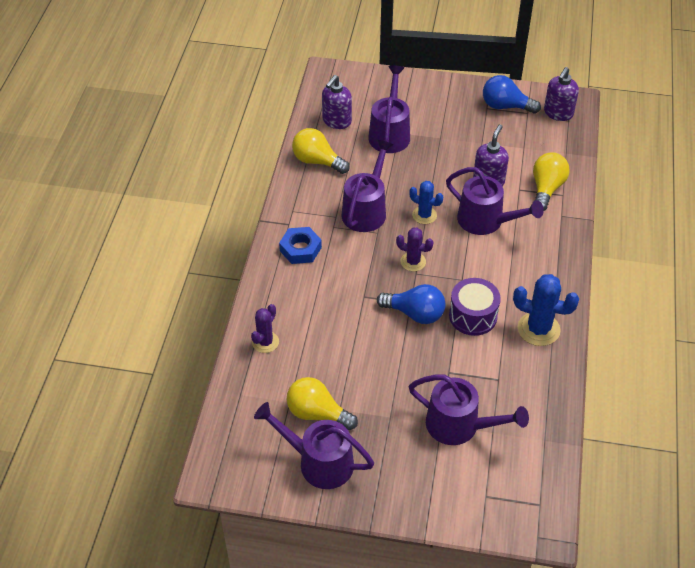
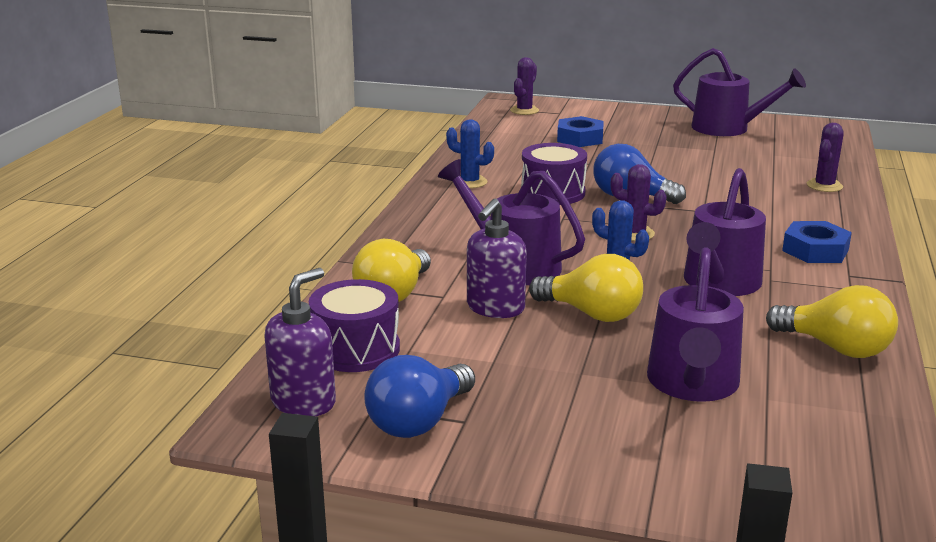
camera: 175 degrees left, 25 degrees down
yellow light bulb [287,377,358,430] -> yellow light bulb moved to [529,254,643,322]
purple soap dispenser [322,75,352,129] -> none
purple watering can [409,374,529,445] -> blue nut [557,116,604,147]
blue light bulb [483,75,541,114] -> blue light bulb turned 105 degrees clockwise [364,355,475,438]
blue cactus [513,274,579,346] -> blue cactus [446,119,494,188], size x0.63
none -> purple drum [309,279,400,372]
none -> purple cactus [510,57,539,115]

